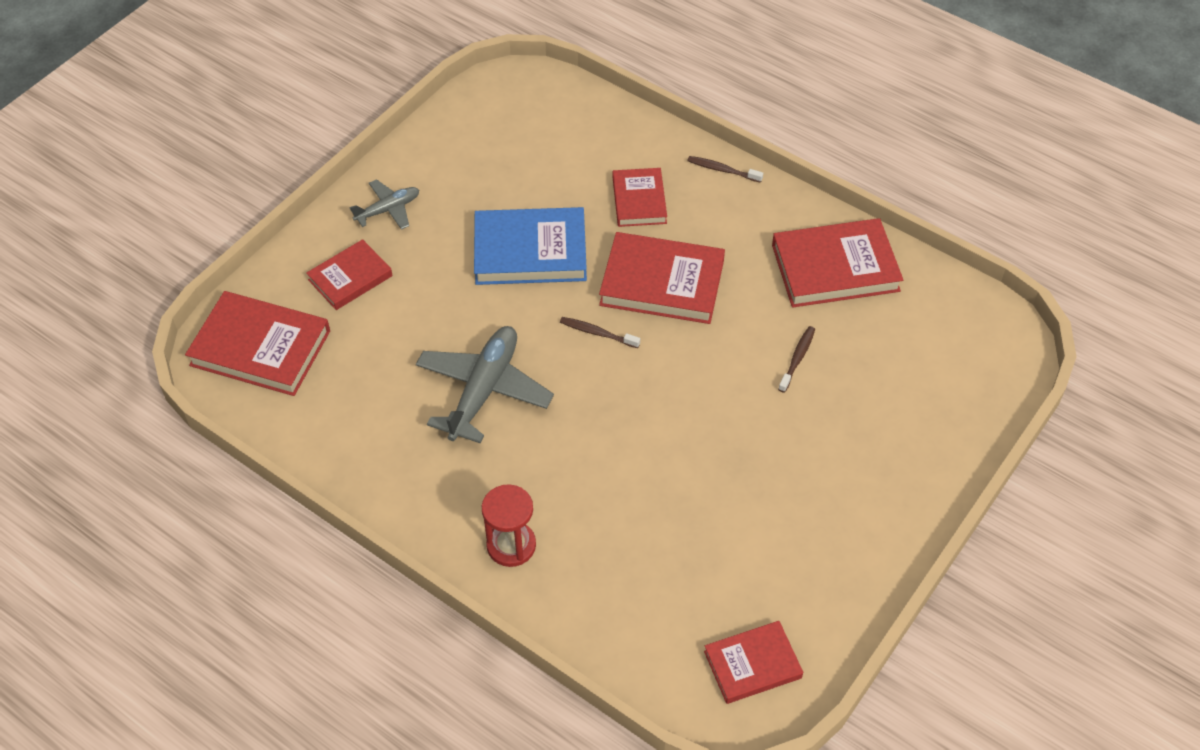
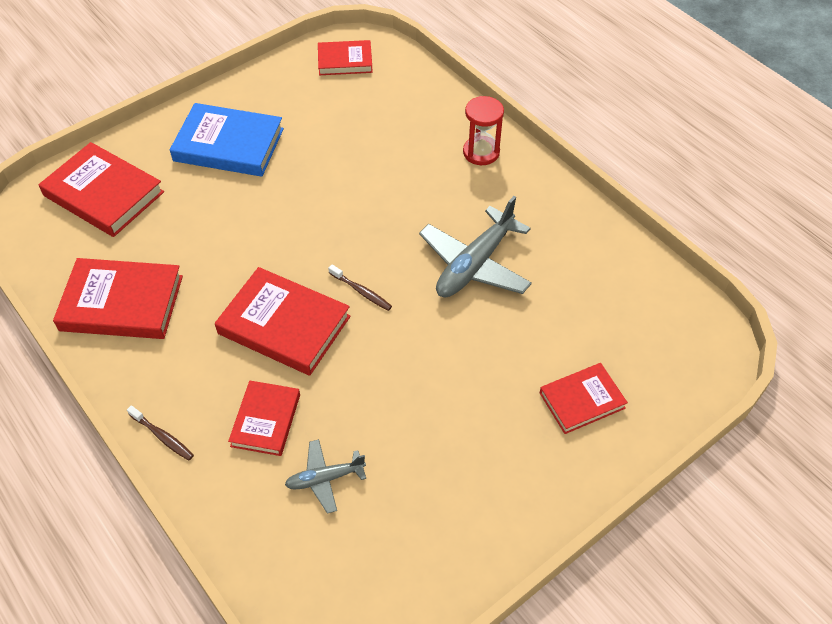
camera: 165 degrees left, 0 degrees up
red book [185,291,330,396] -> red book moved to [39,142,164,237]
grey plane [350,179,419,230] -> grey plane moved to [285,439,366,514]
blue book [474,207,587,285] -> blue book moved to [170,103,284,177]
brown toothbrush [778,326,815,393] -> none

